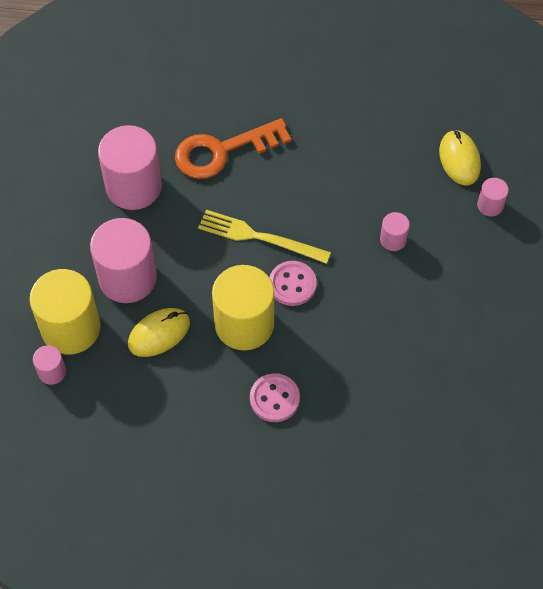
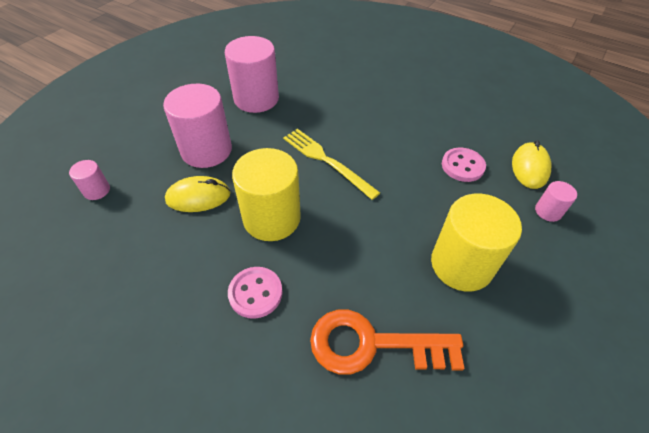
camera: 25 degrees right, 10 degrees down
yellow cylinder [30,269,101,354] -> yellow cylinder moved to [431,194,522,291]
orange key [175,118,291,179] -> orange key moved to [310,309,465,374]
pink button [269,261,317,306] -> pink button moved to [442,148,486,182]
pink cylinder [380,212,410,251] -> none

